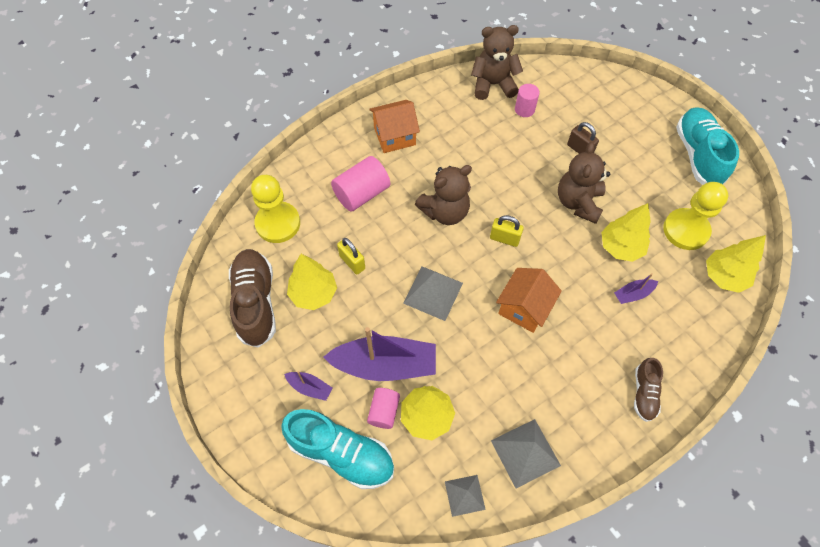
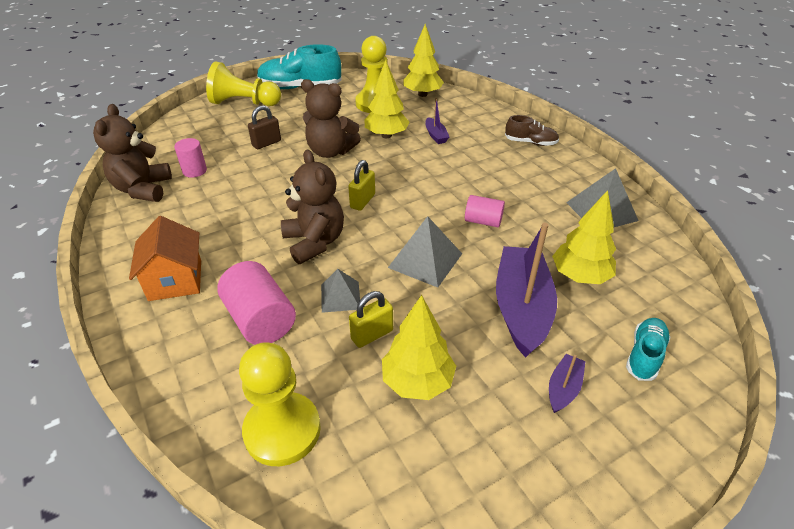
camera: 85 degrees left, 20 degrees down
brown shoe [229,249,276,348] -> none
turquoise shoe [281,409,394,489] -> turquoise shoe [626,318,670,381], size x0.54
pink cylinder [367,388,400,429] -> pink cylinder moved to [465,195,505,227]
grey pyramid [445,475,486,517] -> grey pyramid moved to [321,269,360,313]
orange house [496,268,562,333] -> none
none -> yellow pawn [206,61,281,106]

